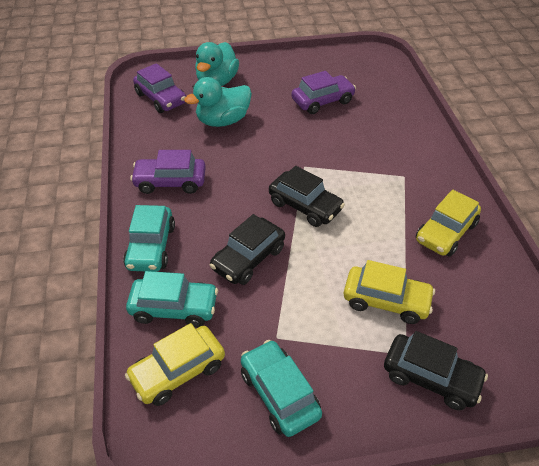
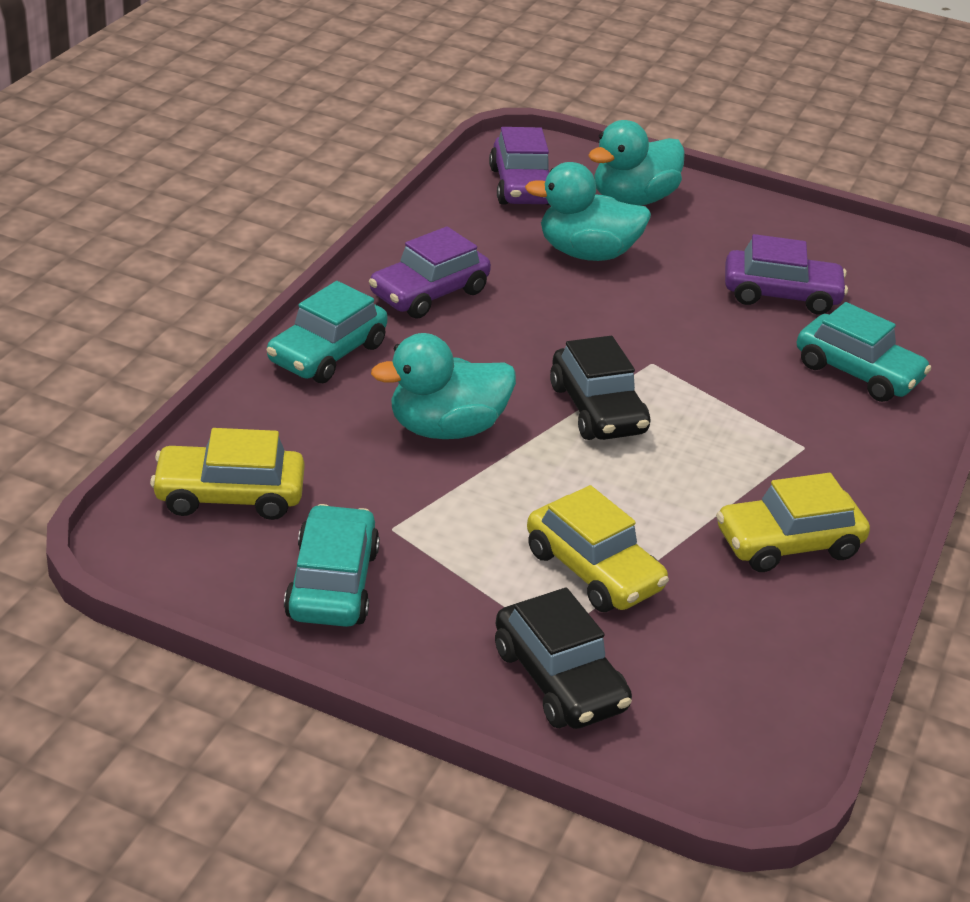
camera: 30 degrees right, 10 degrees down
turquoise car [126,271,218,327] -> turquoise car moved to [797,302,931,402]
purple car [130,150,206,194] -> purple car turned 75 degrees counterclockwise [369,226,491,319]
black car [210,214,285,285] -> turquoise duck [371,333,516,439]

